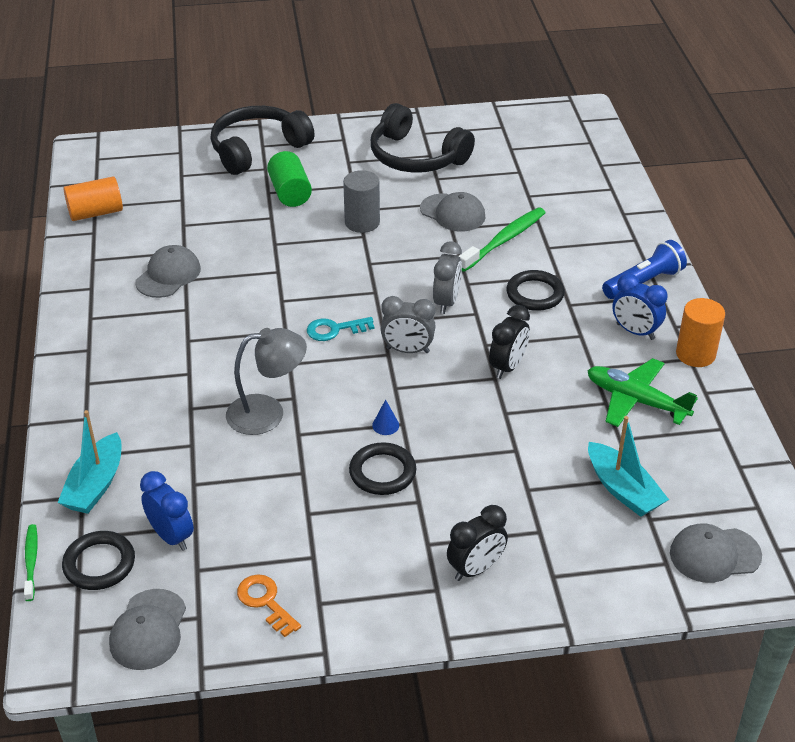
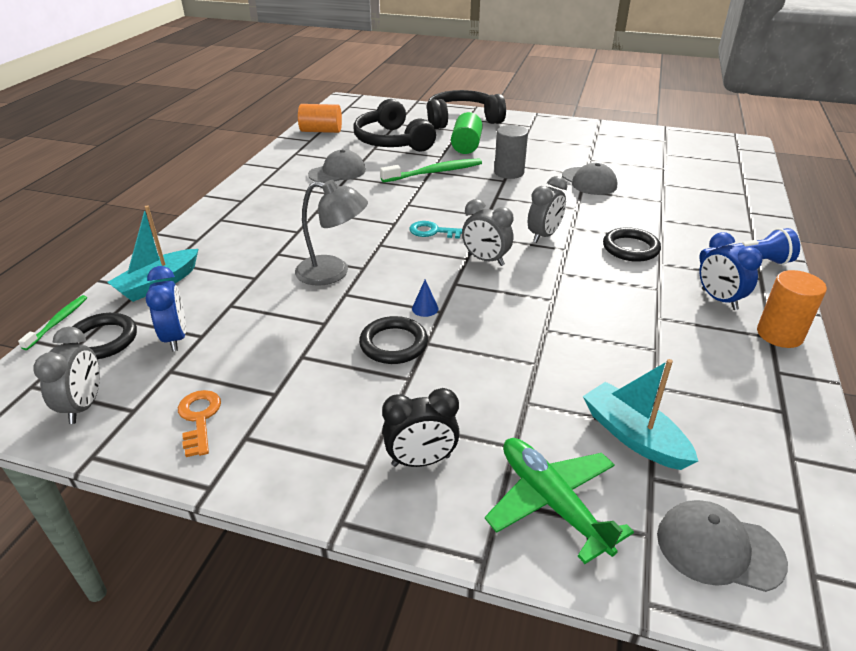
camera: 25 degrees right, 5 degrees down
grey cap [109,589,186,670] -> grey clock [33,327,100,424]
black headphones [371,103,475,173] -> black headphones moved to [353,99,436,152]
green toothbrush [459,208,546,272] -> green toothbrush moved to [380,158,482,182]
black clock [489,305,530,379] -> none
green plane [587,358,698,427] -> green plane moved to [485,438,634,564]
turquoise boat [588,416,669,517] -> turquoise boat turned 150 degrees clockwise [583,359,698,470]

